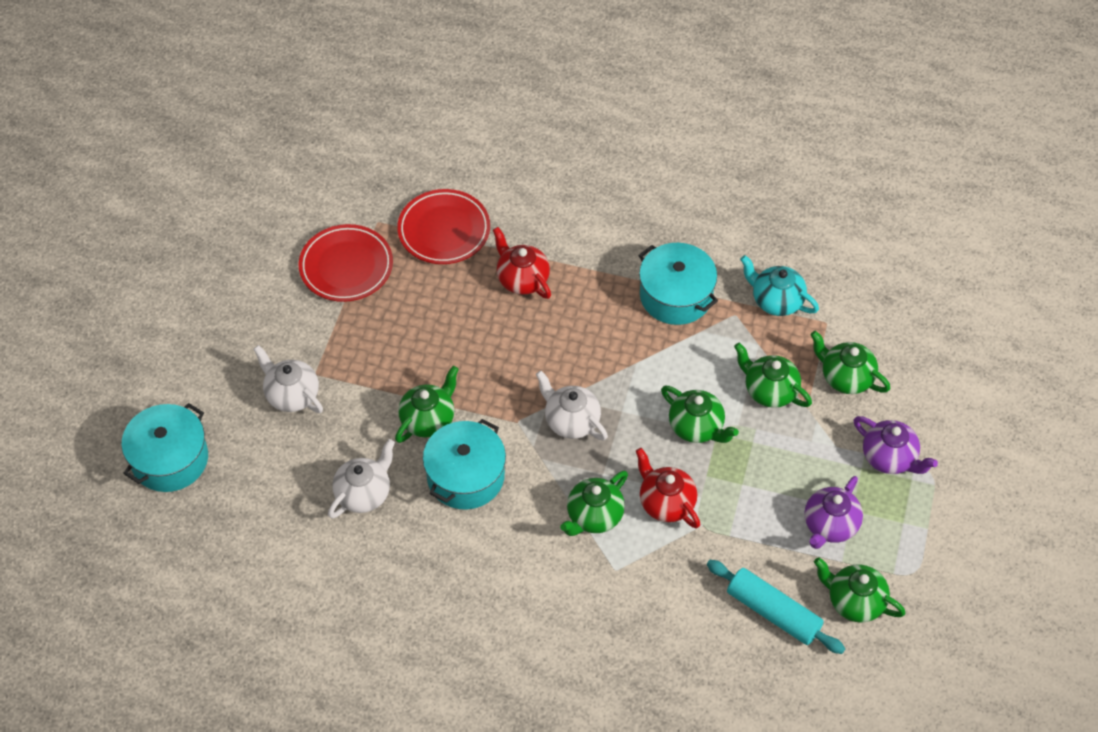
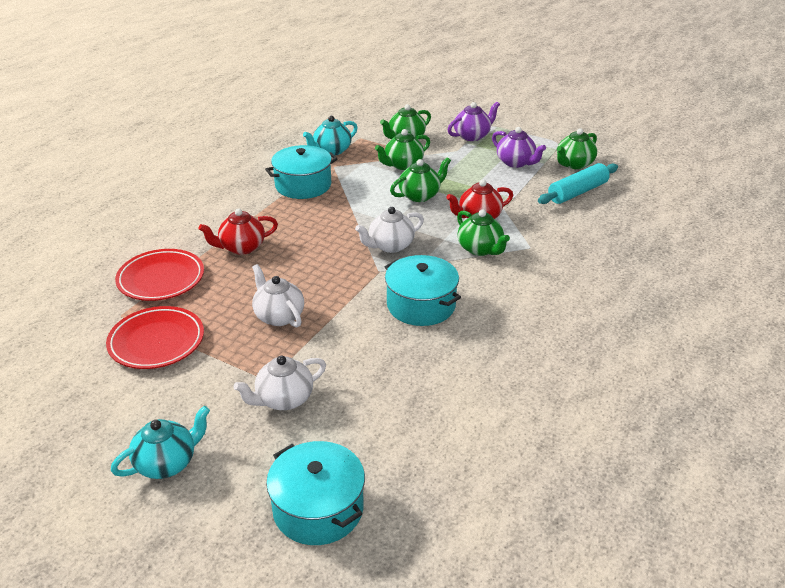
camera: 75 degrees left, 20 degrees down
white teapot [328,439,395,519] -> white teapot moved to [252,264,304,327]
green teapot [395,366,459,443] -> none
none -> turquoise teapot [111,406,210,479]

